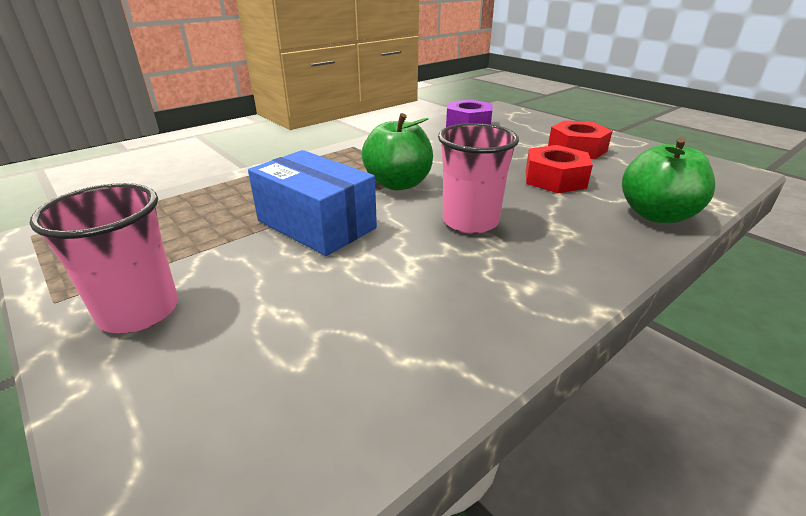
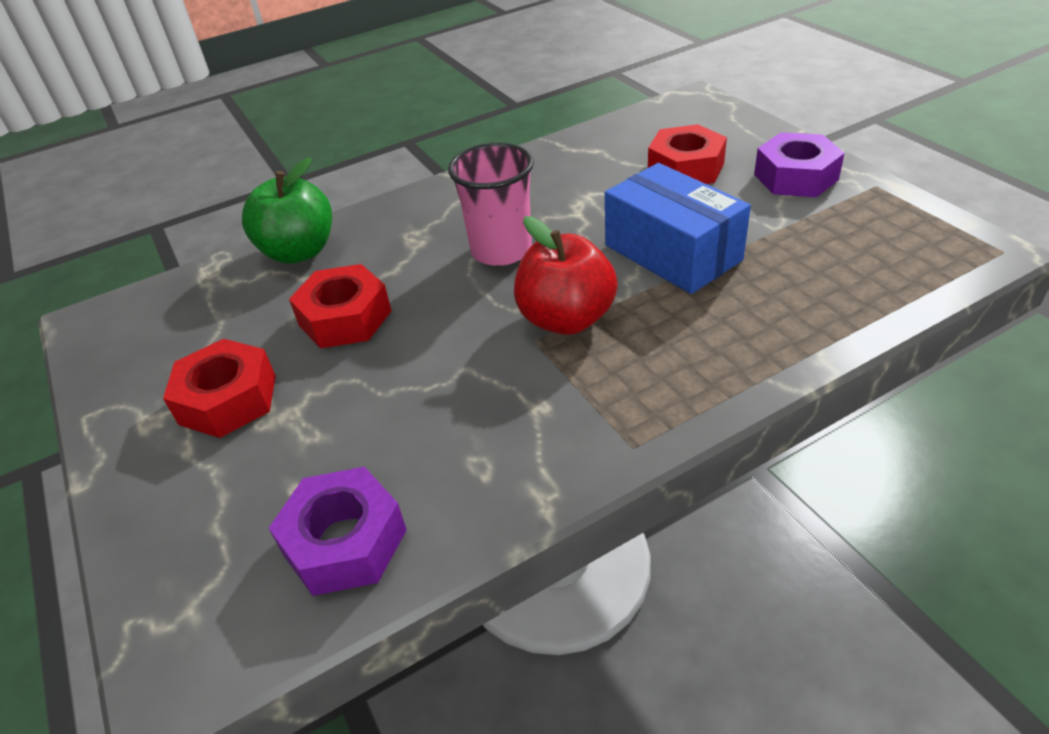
camera: 165 degrees left, 10 degrees up
pink cup [30,183,178,333] -> purple nut [754,132,845,197]
green apple [362,113,433,190] -> red apple [514,216,618,335]
none -> red nut [648,124,727,184]

